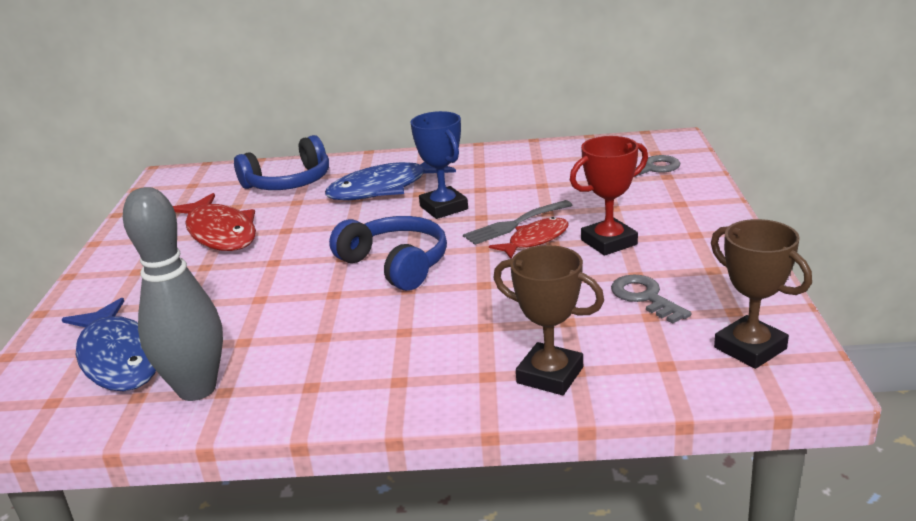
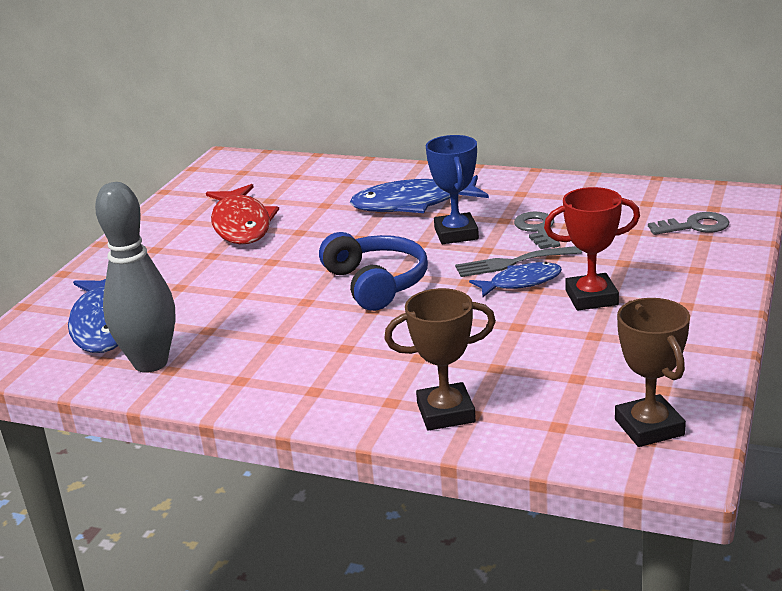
camera: 20 degrees right, 0 degrees up
blue headphones [234,135,329,190] -> none
red fish [489,217,568,259] -> blue fish [469,262,562,297]
brown trophy [494,245,604,395] -> brown trophy turned 60 degrees counterclockwise [384,288,496,431]
grey key [611,275,691,324] -> grey key moved to [514,212,560,249]

